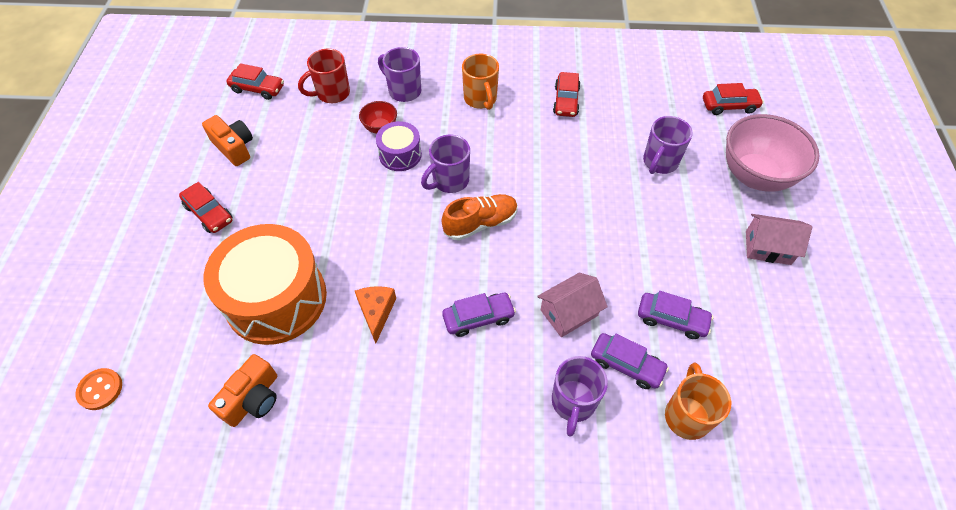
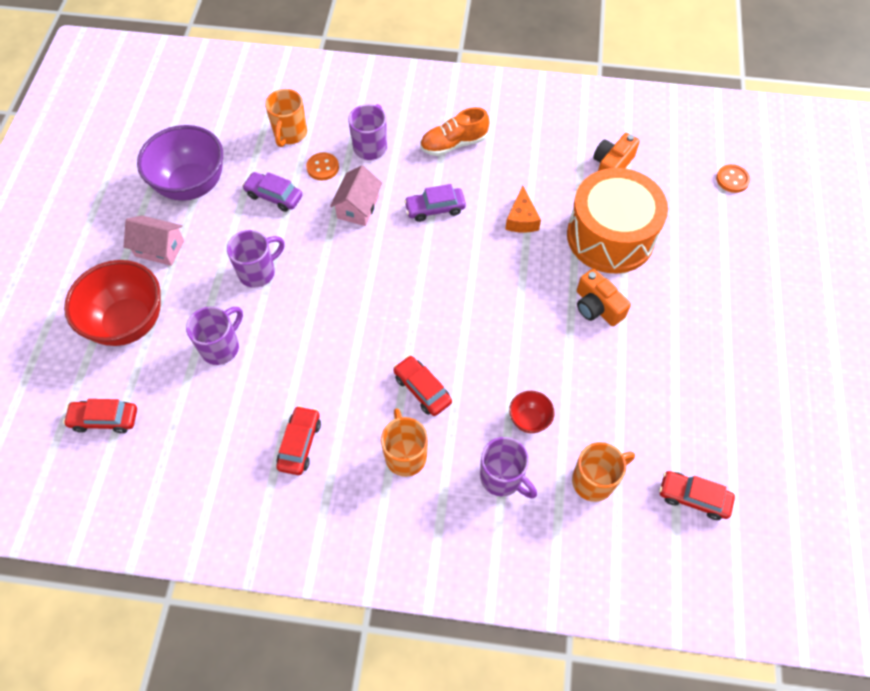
camera: 175 degrees left, 5 degrees up
red car [179,182,232,233] -> red car moved to [393,355,452,416]
orange camera [202,115,253,166] -> orange camera moved to [577,269,631,326]
red mug [298,49,350,103] -> orange mug [572,442,635,502]
purple drum [376,121,422,171] -> none
purple mug [421,134,470,193] -> purple mug moved to [227,230,285,288]
orange shoe [441,194,518,241] -> orange shoe moved to [420,107,490,156]
pink house [537,273,608,337] -> pink house turned 45 degrees counterclockwise [330,165,382,226]
purple car [591,333,669,389] -> orange button [306,152,339,180]
pink bowl [726,114,820,192] -> red bowl [64,260,161,346]
none -> purple bowl [137,125,223,201]

